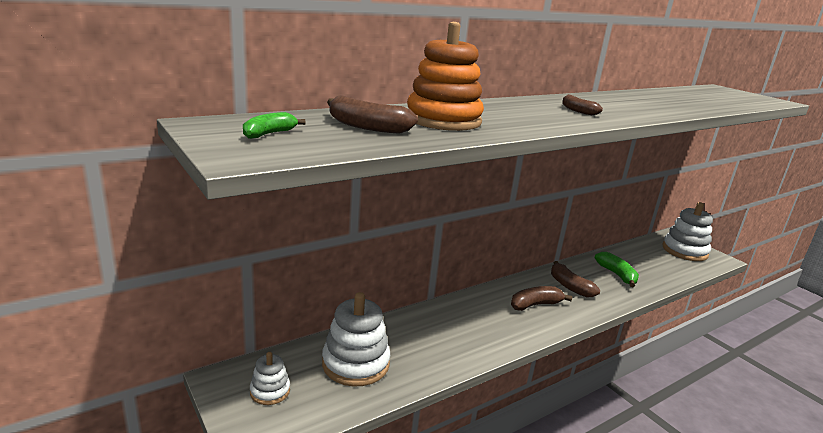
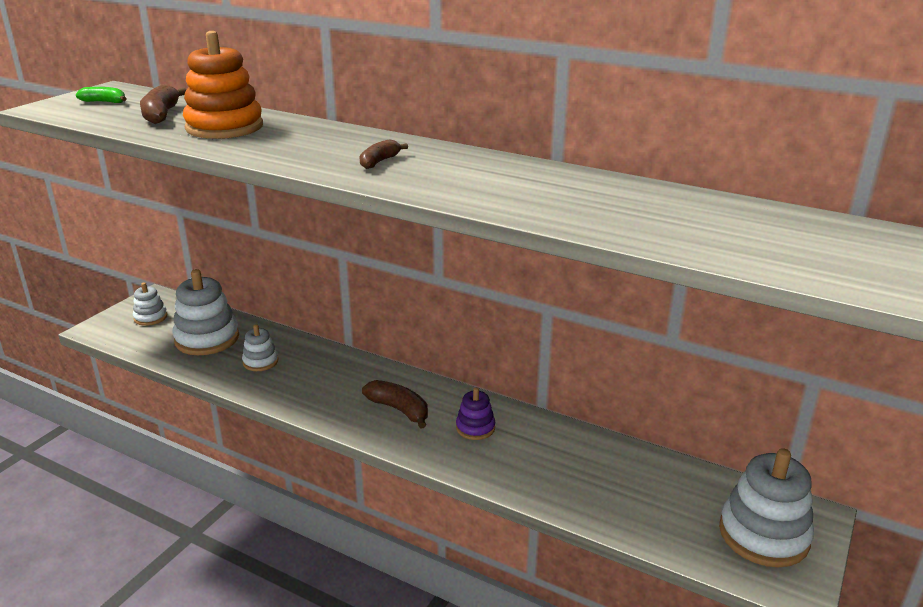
camera: 65 degrees right, 5 degrees up
brown banana [551,261,600,297] -> purple stacking toy [456,387,495,440]
green banana [595,252,639,287] -> none
none -> white stacking toy [242,324,278,371]

